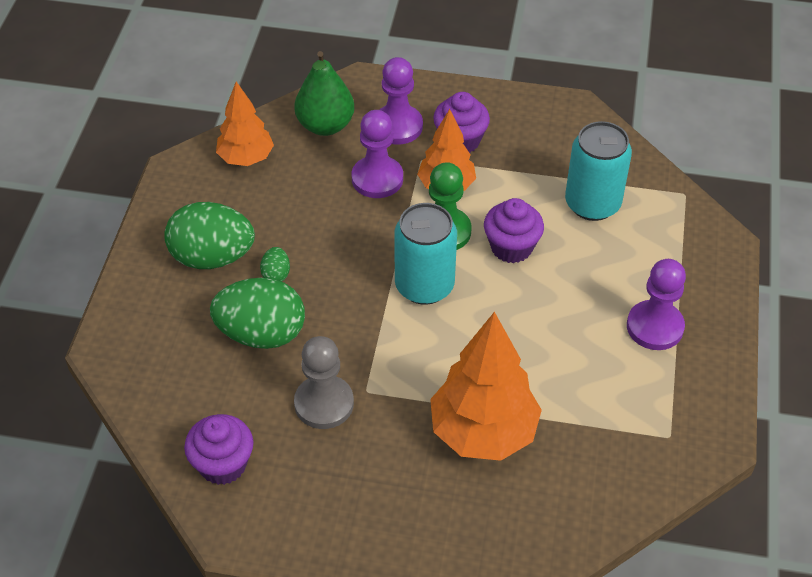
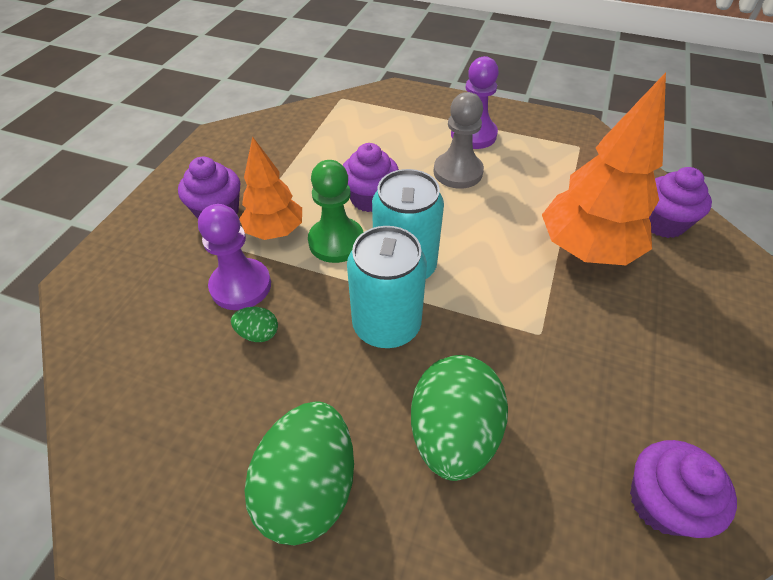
camera: 80 degrees left, 0 degrees up
orange tree [216,81,274,166] -> none
green egg [260,247,290,282] -> green egg moved to [231,307,278,342]
green pear [294,51,354,136] -> none
grey pawn [294,336,354,429] -> grey pawn moved to [433,92,484,189]
purple pawn [379,57,423,144] -> none
turquoise can [565,121,632,221] -> turquoise can moved to [347,226,427,348]
none -> purple cupcake [649,167,712,238]

